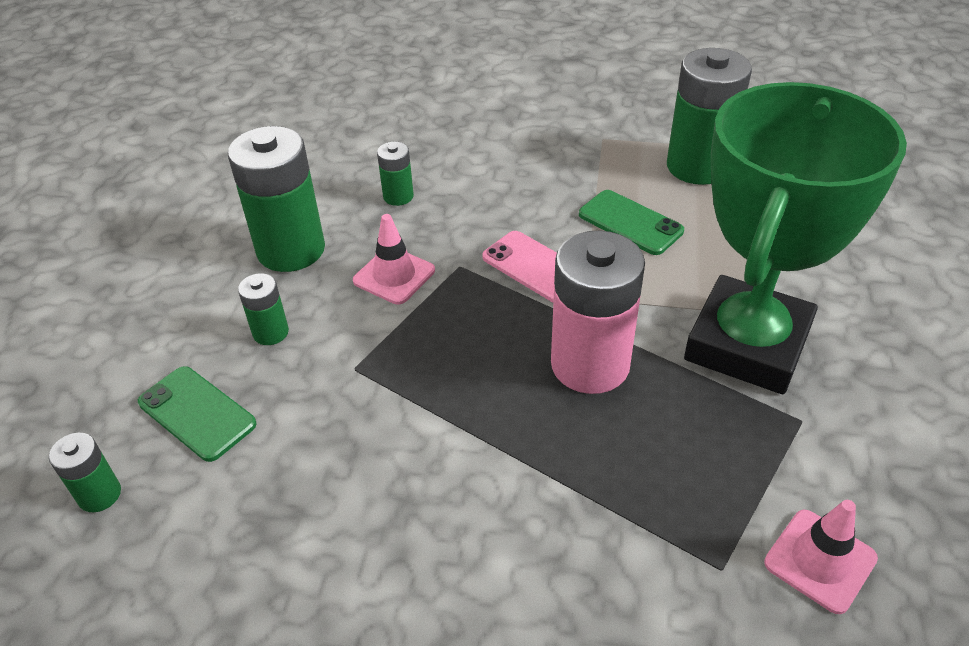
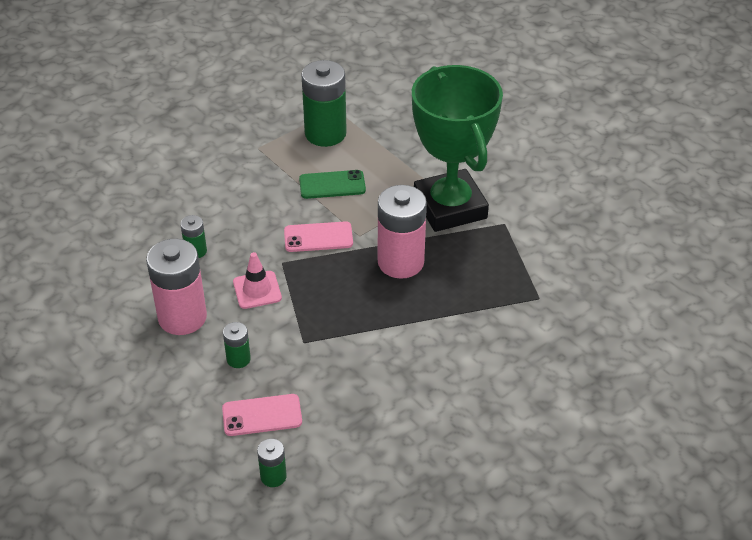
camera: 50 degrees left, 0 degrees up
green phone [138,366,257,462] -> pink phone [222,394,302,436]
green battery [228,126,325,272] -> pink battery [146,239,207,335]
pink traffic cone [764,500,878,614] -> none

